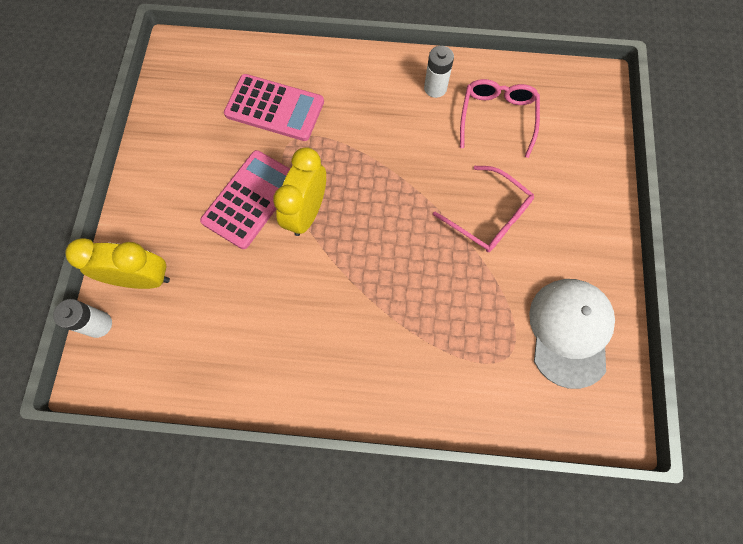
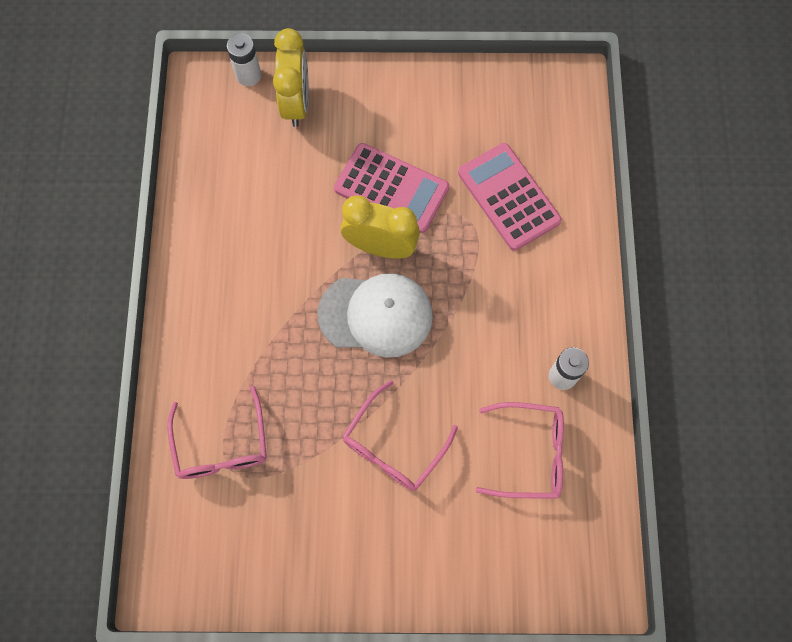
camera: 85 degrees right, 0 degrees up
pink calculator [224,74,324,141] -> pink calculator turned 135 degrees clockwise [458,143,562,251]
white cap [529,279,615,389] -> white cap moved to [317,273,433,358]
none -> pink glasses [167,386,267,479]

